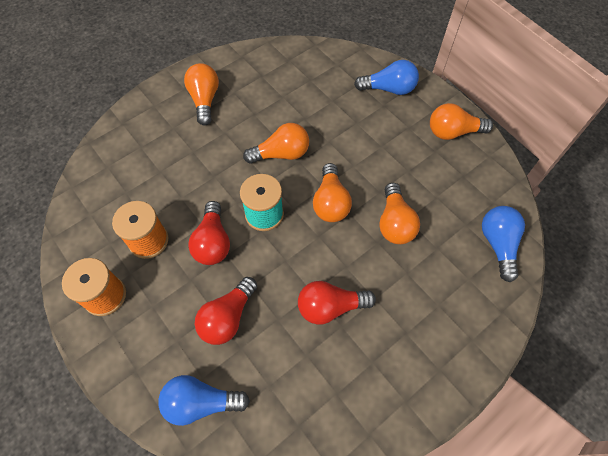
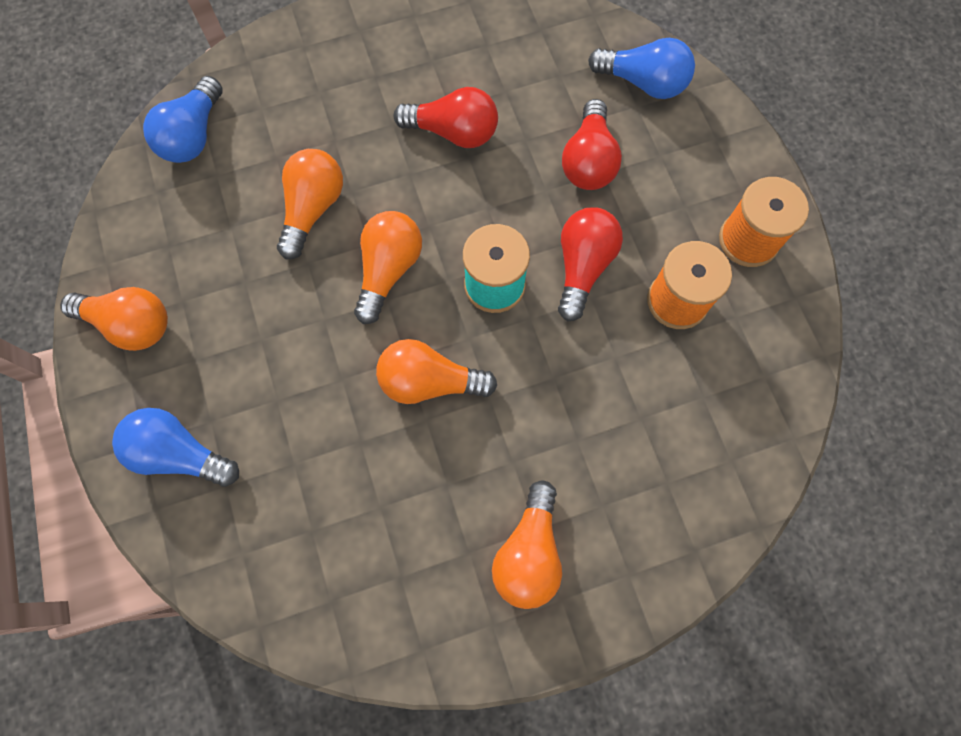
camera: 160 degrees left, 10 degrees up
red light bulb [195,277,257,345] -> red light bulb turned 135 degrees clockwise [562,99,622,190]

